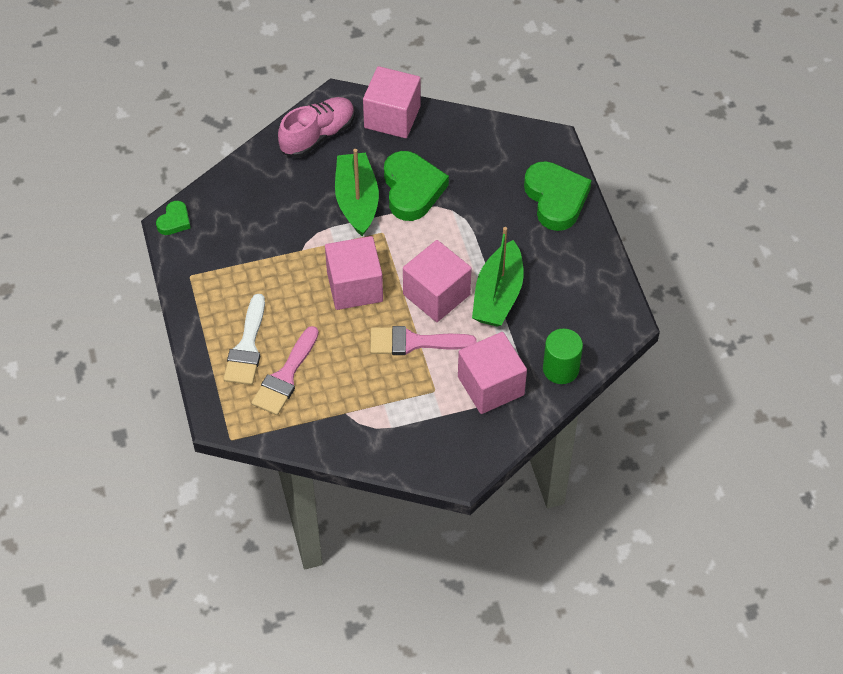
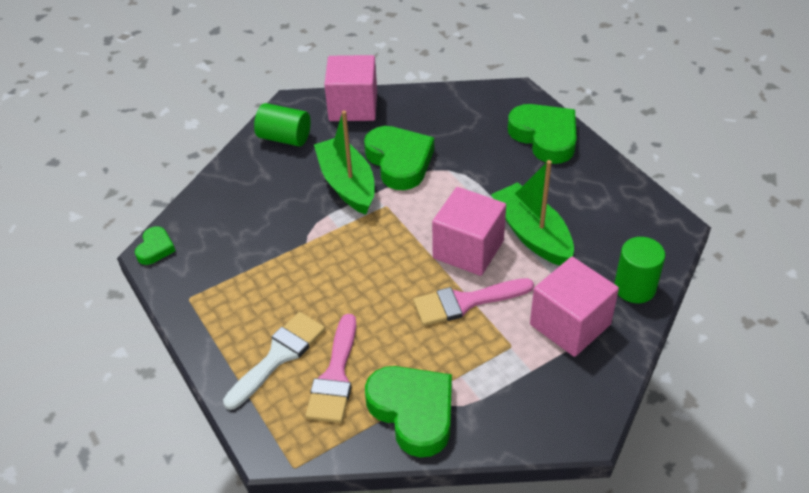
camera: 15 degrees left, 10 degrees down
white brush [223,294,265,385] -> white brush turned 135 degrees counterclockwise [223,312,325,410]
pink shoe [278,97,355,158] -> green cylinder [254,103,311,146]
pink cube [325,236,383,310] -> none
green boat [472,227,524,327] -> green boat turned 150 degrees clockwise [491,160,574,265]
none -> green heart [365,366,452,457]

